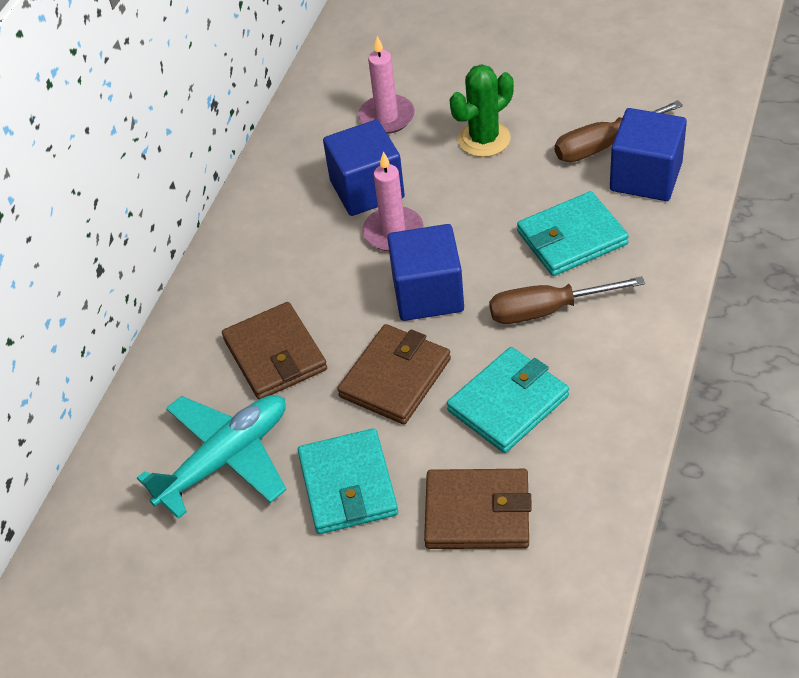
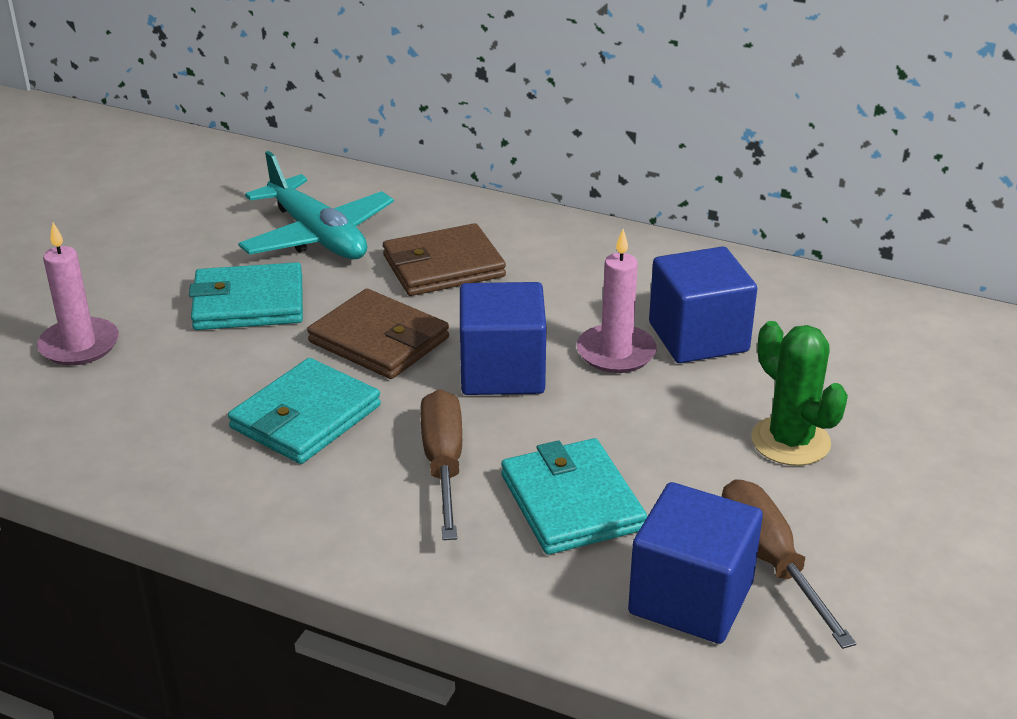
camera: 90 degrees right, 15 degrees down
pink candle [358,36,415,134] -> pink candle moved to [37,223,119,366]
brown wallet [424,469,532,549] -> none
turquoise wallet [447,347,569,453] -> turquoise wallet turned 75 degrees clockwise [228,358,381,464]

